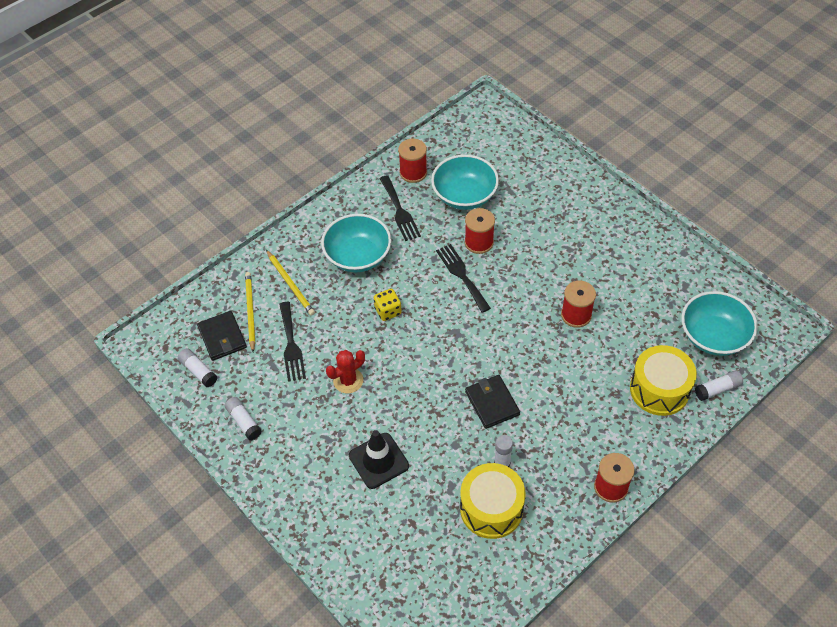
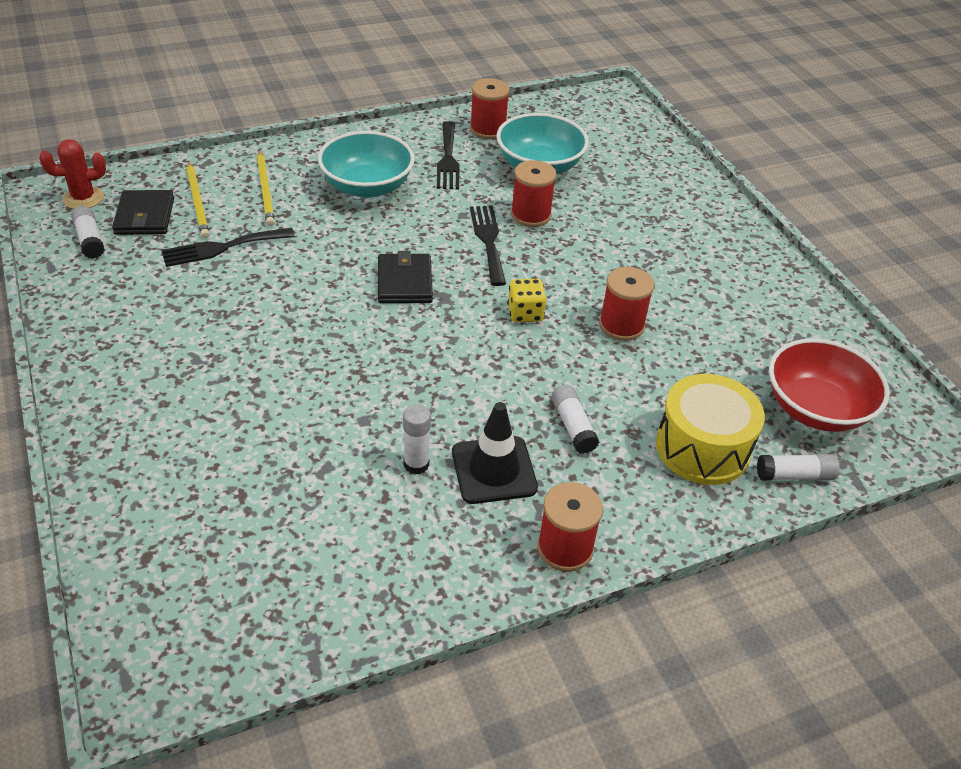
camera: 15 degrees right, 10 degrees down
white glue stick [225,397,262,440] -> white glue stick moved to [551,385,599,454]
yellow pencil [245,272,255,352] -> yellow pencil turned 150 degrees clockwise [186,160,210,239]
black fork [279,302,306,382] -> black fork turned 60 degrees clockwise [161,228,295,267]
red cactus [326,350,365,393] -> red cactus moved to [39,139,106,209]
black traffic cone [349,430,409,489] -> black traffic cone moved to [452,402,538,504]
yellow dice [374,289,402,321] -> yellow dice moved to [508,279,546,322]
yellow drum [460,463,526,539] -> none
black wallet [465,375,520,429] -> black wallet moved to [378,251,433,303]
turquoise bowl [681,291,758,356] -> red bowl [769,338,890,432]

